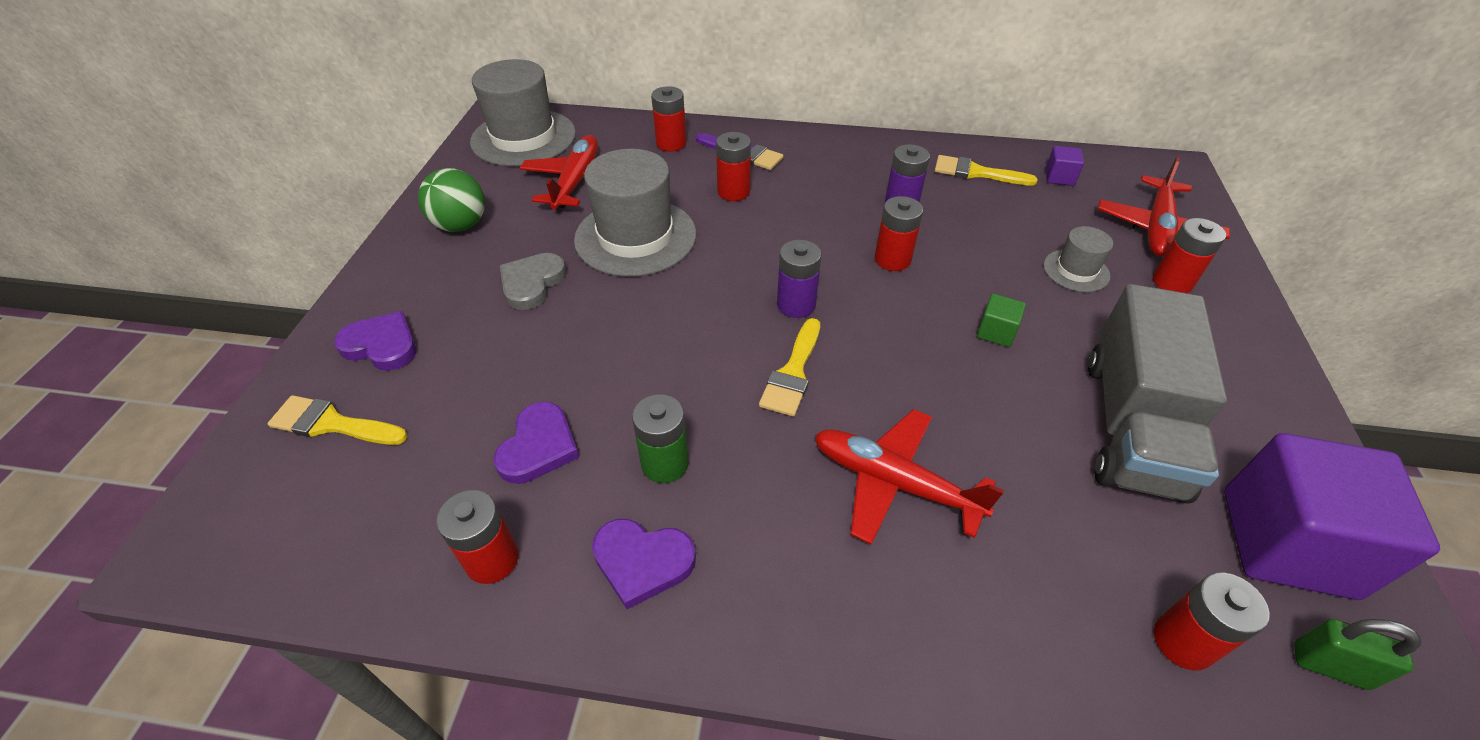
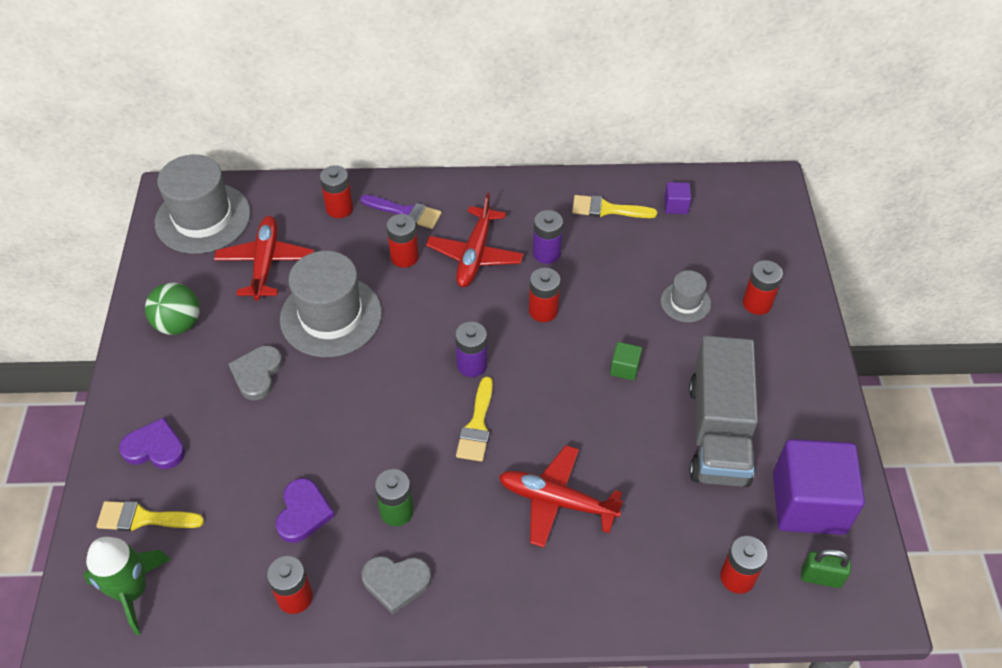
camera: 10 degrees left, 5 degrees up
purple heart [592,519,696,609] -> grey heart [361,556,432,614]
red plane [1098,157,1230,257] -> red plane moved to [426,193,524,287]
none -> green rocket [83,537,171,635]

